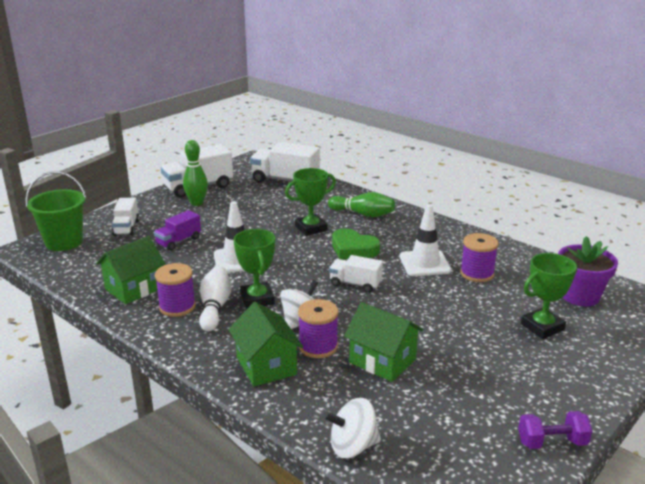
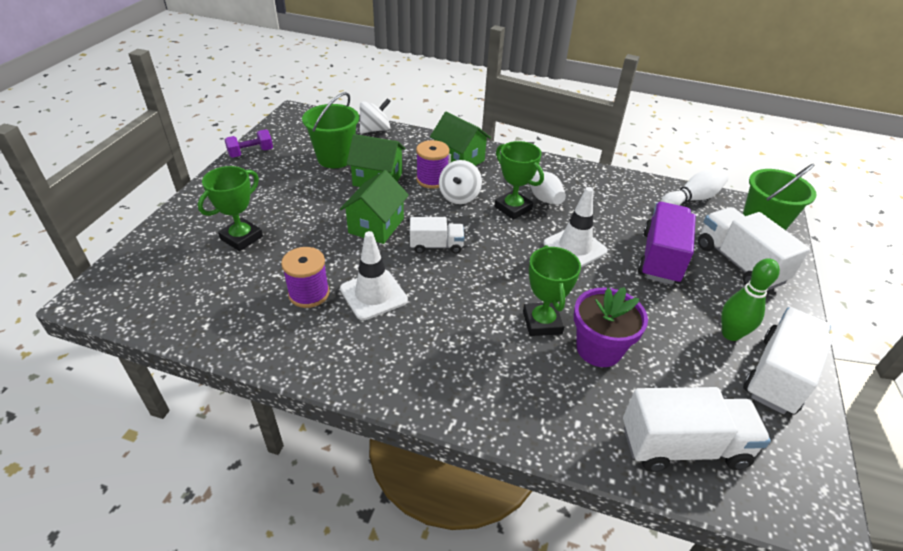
camera: 155 degrees right, 15 degrees up
green house [96,236,166,304] -> green house moved to [340,170,409,244]
white truck [112,198,139,236] -> white truck [698,207,810,291], size x1.70
purple truck [154,210,201,251] -> purple truck [638,202,696,285], size x1.70
purple spool [155,263,196,317] -> none
green trophy [285,168,336,236] -> green trophy turned 45 degrees counterclockwise [523,245,581,336]
green bowling pin [328,192,395,217] -> none
green heart [332,228,380,259] -> none
purple flower pot [558,236,618,306] -> purple flower pot moved to [574,287,648,367]
none -> green bucket [302,92,359,168]
none -> white bowling pin [661,170,728,205]

